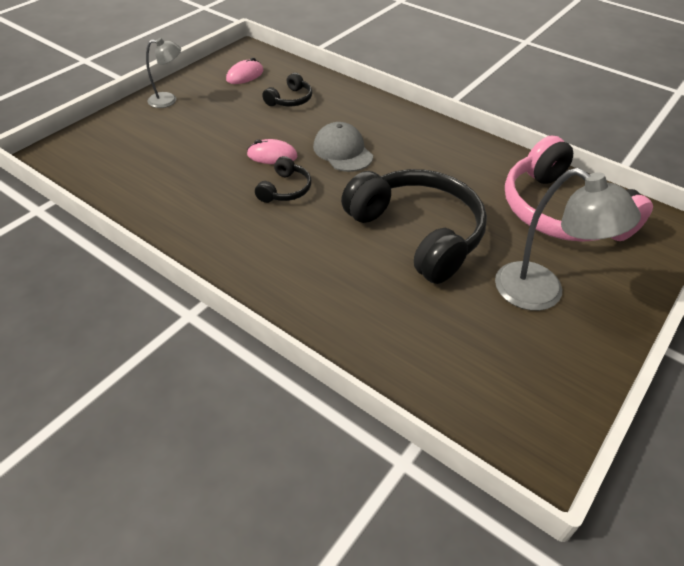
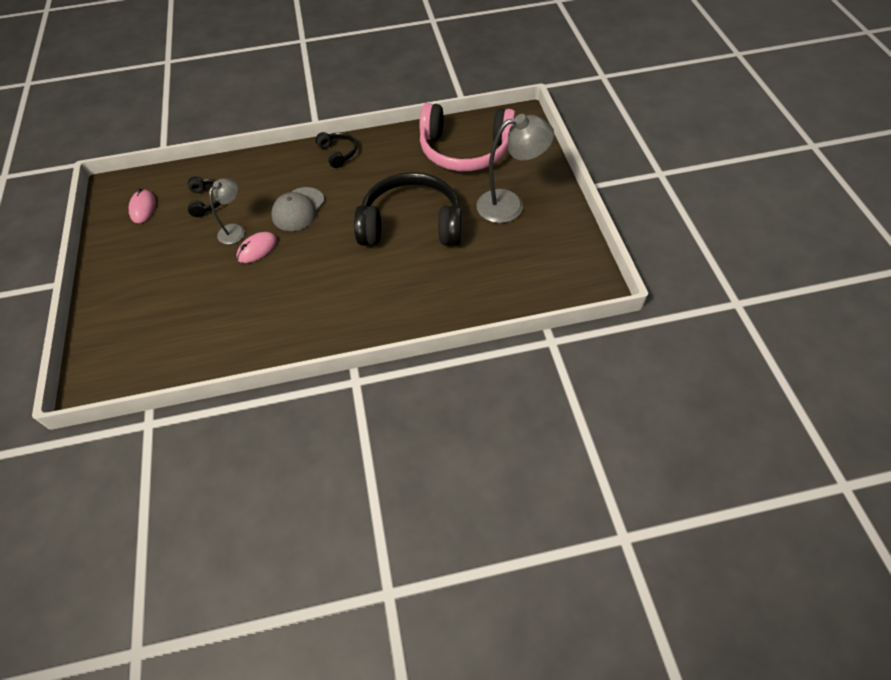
camera: 45 degrees left, 10 degrees up
grey lamp [146,38,181,108] -> grey lamp moved to [209,178,245,244]
black headphones [255,156,311,203] -> black headphones moved to [315,132,357,168]
grey cap [313,122,373,172] -> grey cap turned 75 degrees counterclockwise [271,187,324,231]

